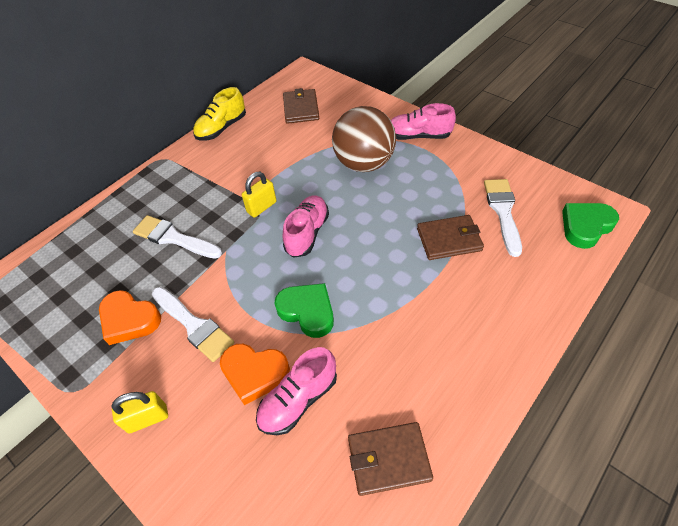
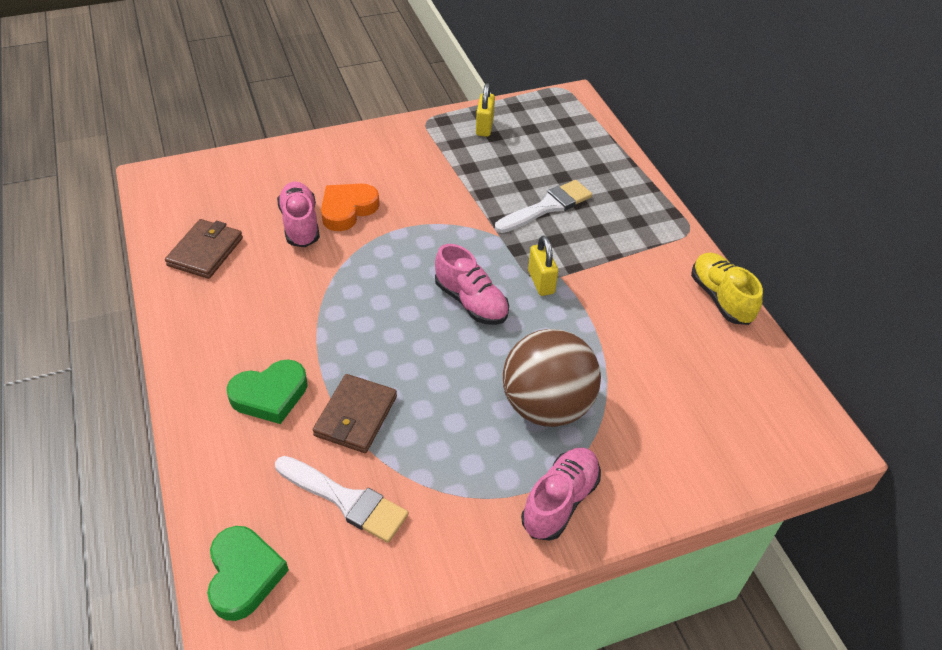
camera: 115 degrees right, 5 degrees down
orange heart [99,290,161,345] -> none
yellow padlock [111,391,168,434] -> yellow padlock moved to [476,83,495,137]
white brush [152,287,234,362] -> none
green heart [274,283,334,338] -> green heart moved to [227,360,308,424]
brown wallet [283,88,319,124] -> none

